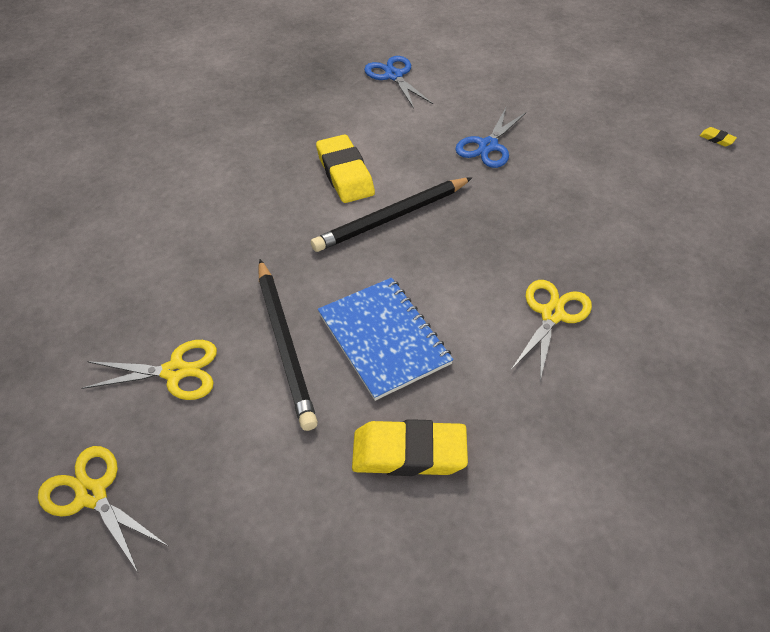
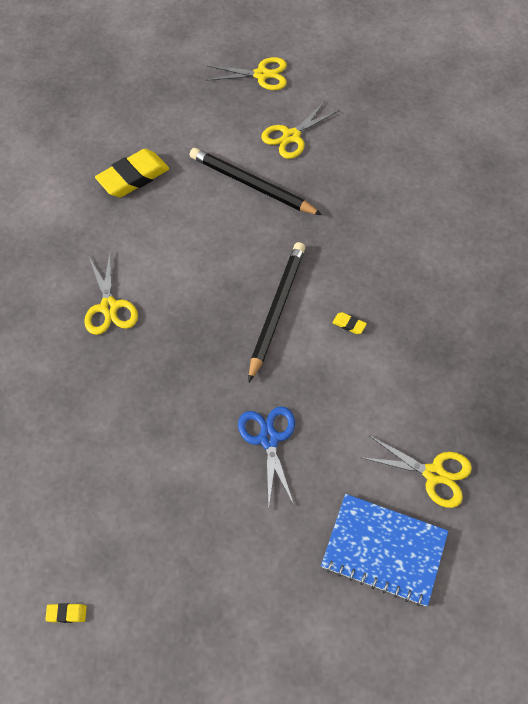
camera: 140 degrees right, 10 degrees up
yellow eraser [316,134,375,203] -> yellow eraser [332,312,367,334], size x0.41
blue notebook [318,278,454,401] -> blue notebook moved to [321,494,448,606]
blue scissors [364,56,433,109] -> yellow scissors [363,436,472,508]

